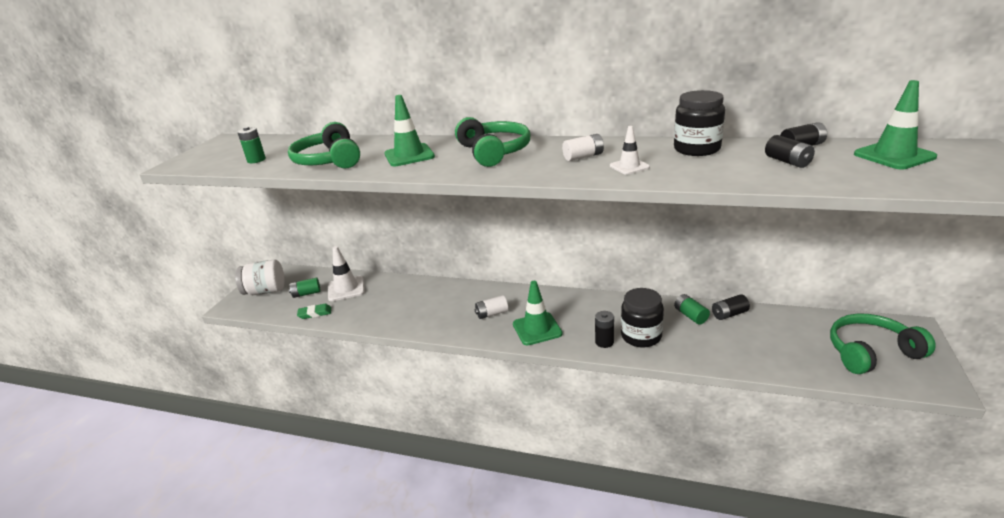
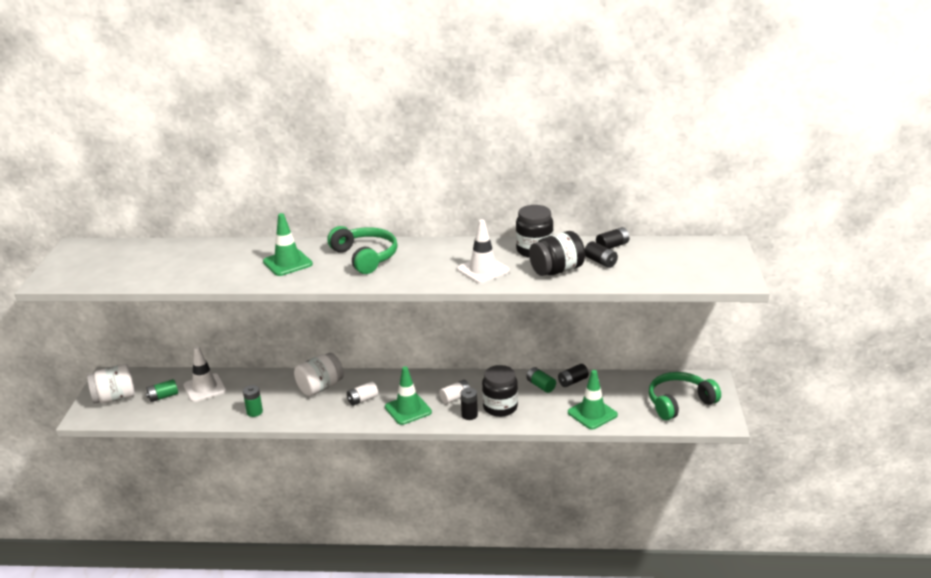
camera: 15 degrees left, 0 degrees up
green battery [237,126,266,163] -> green battery moved to [243,385,263,417]
green headphones [288,122,360,169] -> none
green eraser [297,304,331,319] -> none
white battery [562,134,604,161] -> white battery moved to [439,380,470,404]
white traffic cone [610,126,650,175] -> white traffic cone [457,219,510,284], size x1.66
green traffic cone [854,80,937,169] -> green traffic cone moved to [568,370,618,430]
none -> white jar [294,353,344,396]
none -> black jar [529,231,585,276]

